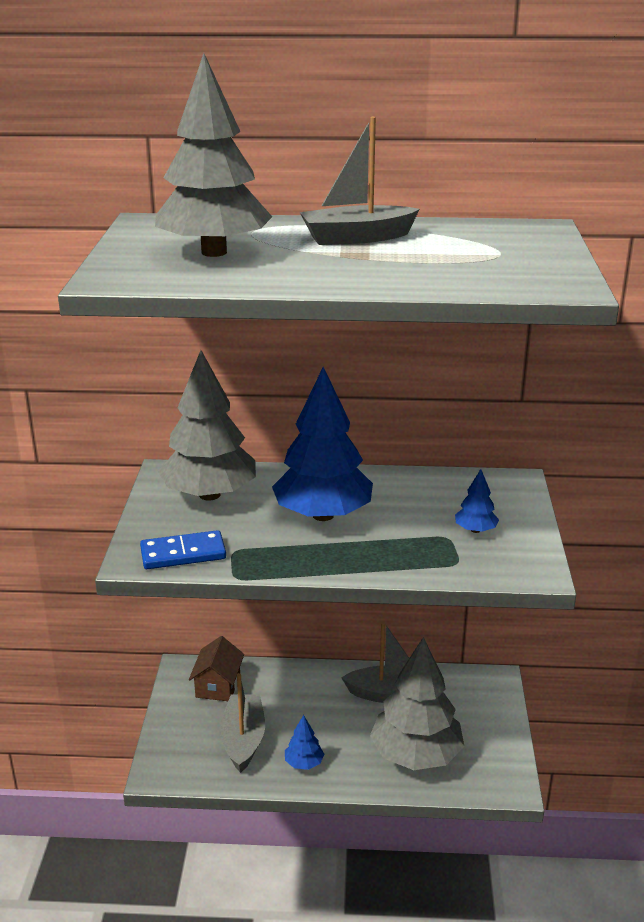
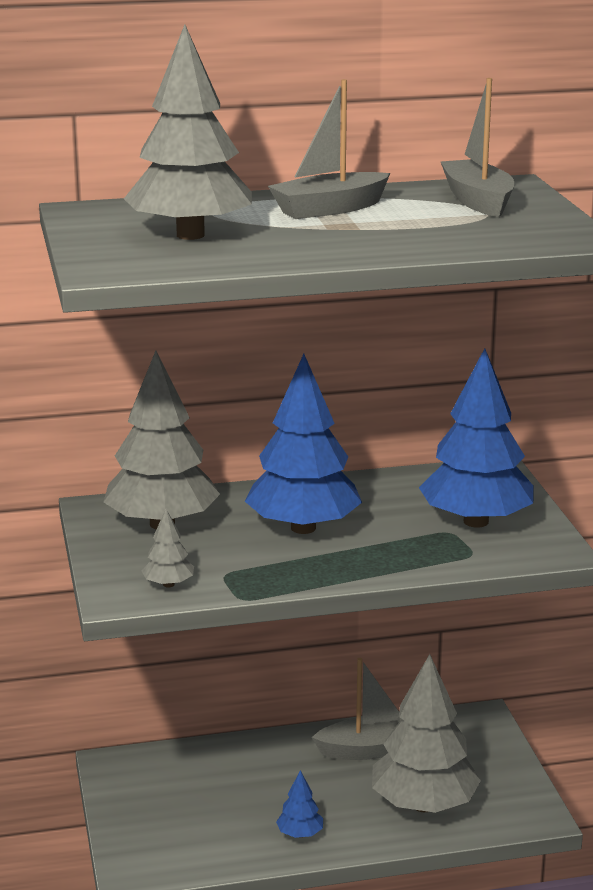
camera: 15 degrees left, 5 degrees down
blue domino [140,530,226,569] -> grey tree [142,509,194,588]
brown house [189,636,244,701] -> none
grey boat [220,673,265,773] -> grey boat moved to [440,78,514,217]
blue tree [455,469,499,533] -> blue tree [419,348,534,528], size x2.34

